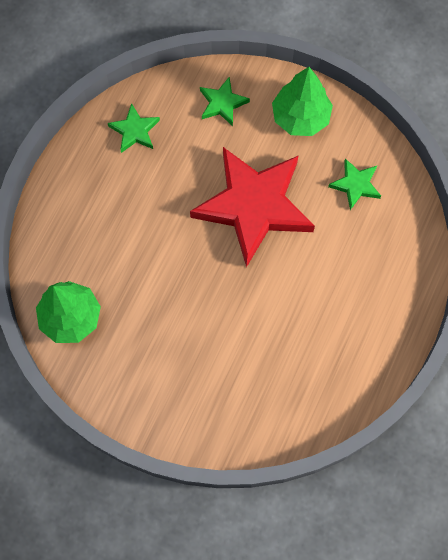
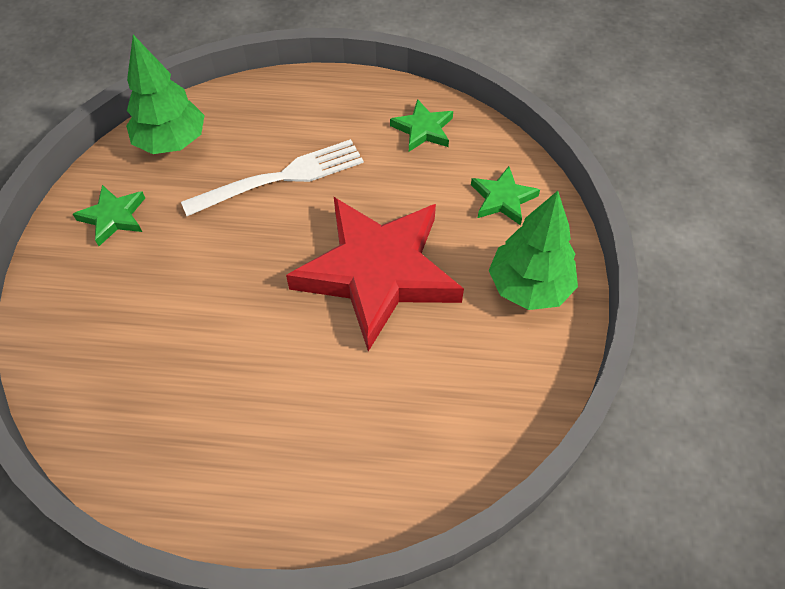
camera: 70 degrees right, 15 degrees down
green star [328,158,381,210] -> green star moved to [73,185,145,246]
none -> white fork [181,139,364,216]

